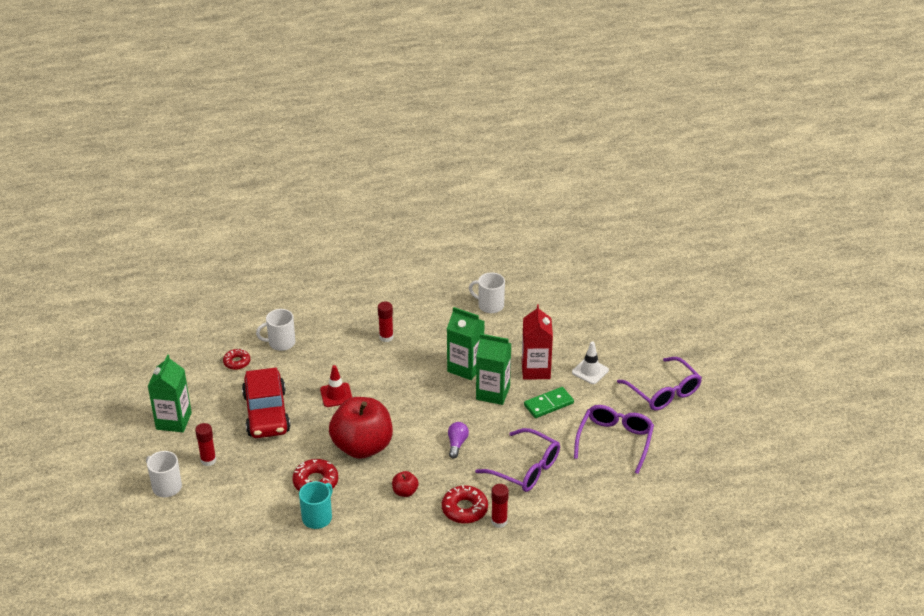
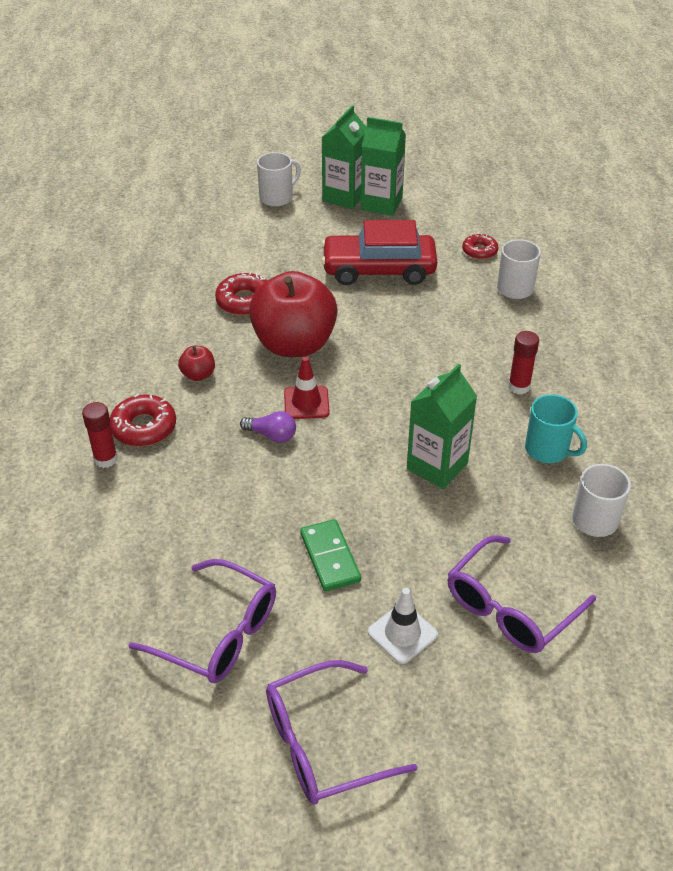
camera: 100 degrees right, 5 degrees up
red glue stick [195,423,216,466] -> none
turquoise mug [299,481,333,529] -> turquoise mug moved to [525,394,587,463]
red traffic cone [320,365,352,407] -> red traffic cone moved to [284,357,330,419]
purple glasses [475,428,560,492] -> purple glasses moved to [447,536,596,653]
green carton [476,333,511,405] -> green carton moved to [322,105,366,209]
red carton [522,305,553,379] -> none

